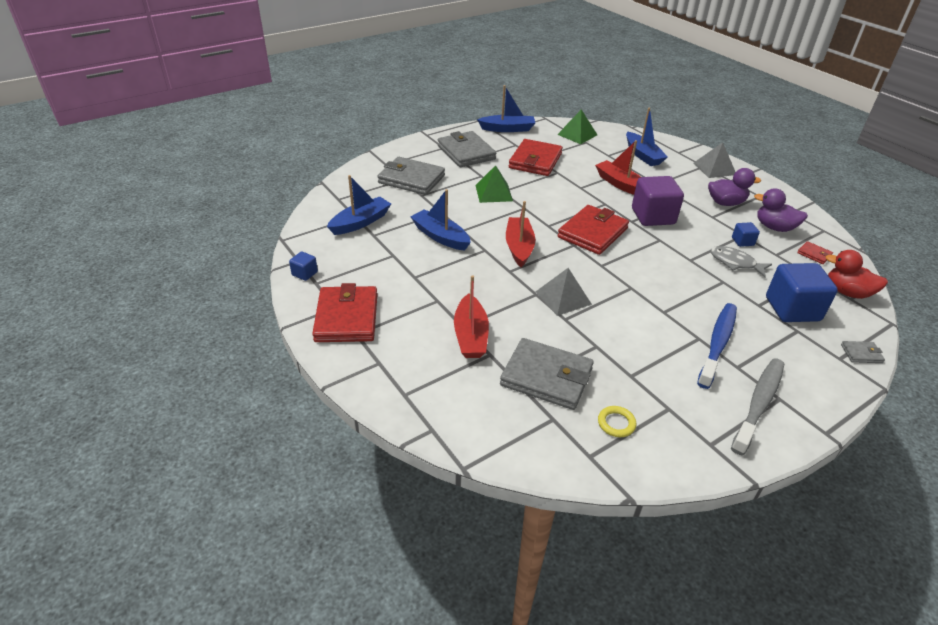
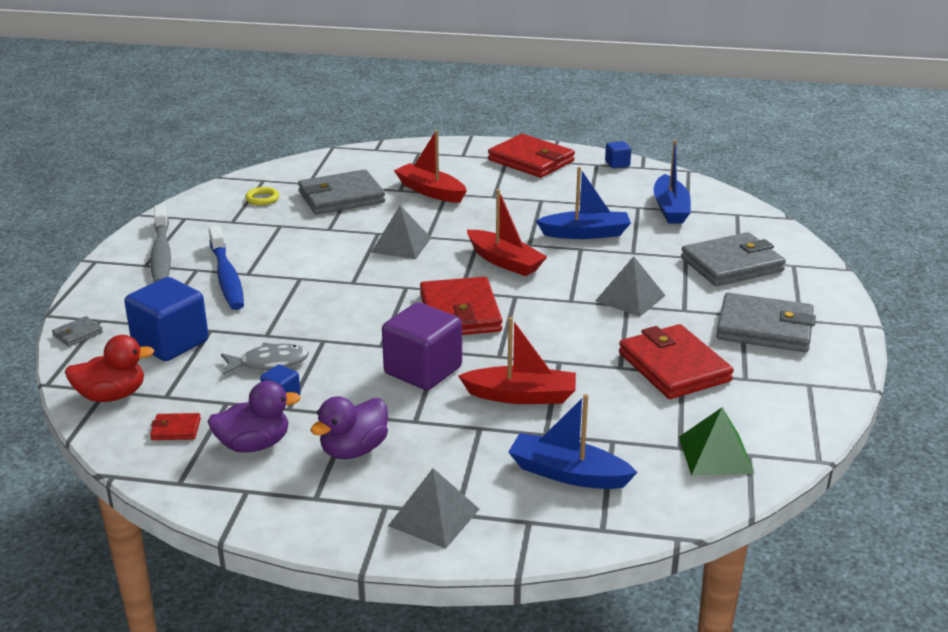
camera: 135 degrees right, 10 degrees down
green pyramid [475,165,513,203] -> grey pyramid [595,256,665,317]
blue boat [477,85,535,132] -> none

